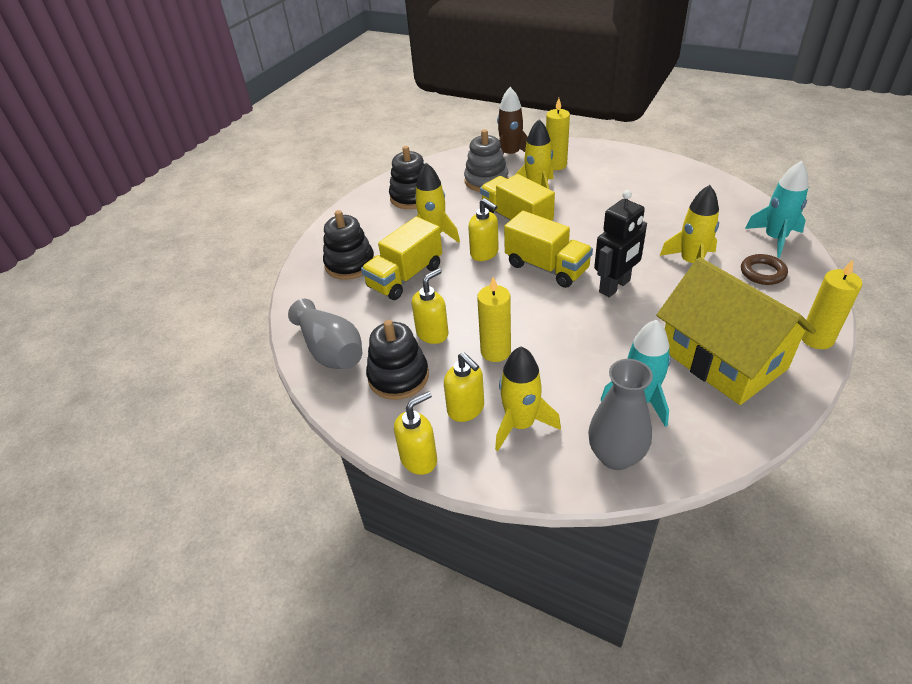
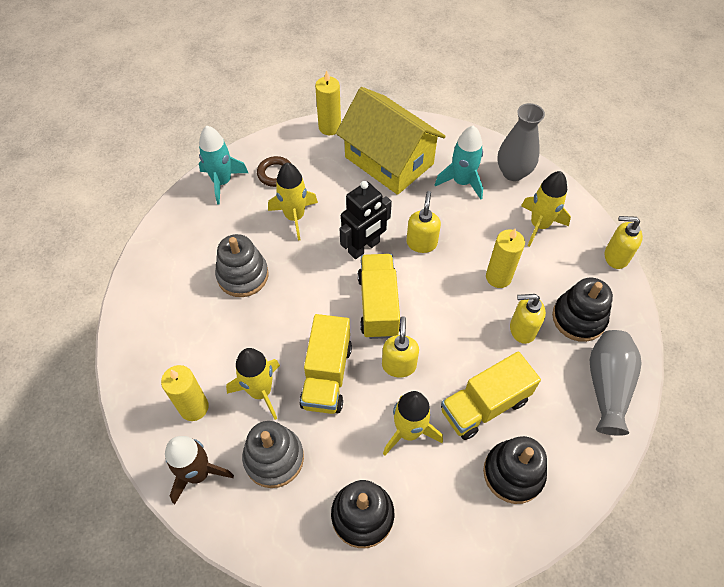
camera: 135 degrees left, 15 degrees up
yellow truck [361,217,442,300] -> yellow truck turned 150 degrees clockwise [441,351,541,440]
yellow soap dispenser [444,352,484,422] -> yellow soap dispenser moved to [406,191,441,253]
black robot [594,190,647,297] -> black robot turned 135 degrees clockwise [339,181,392,259]
yellow house [656,257,816,405] -> yellow house turned 60 degrees counterclockwise [336,87,446,195]
none -> grey stacking toy [215,234,269,297]

